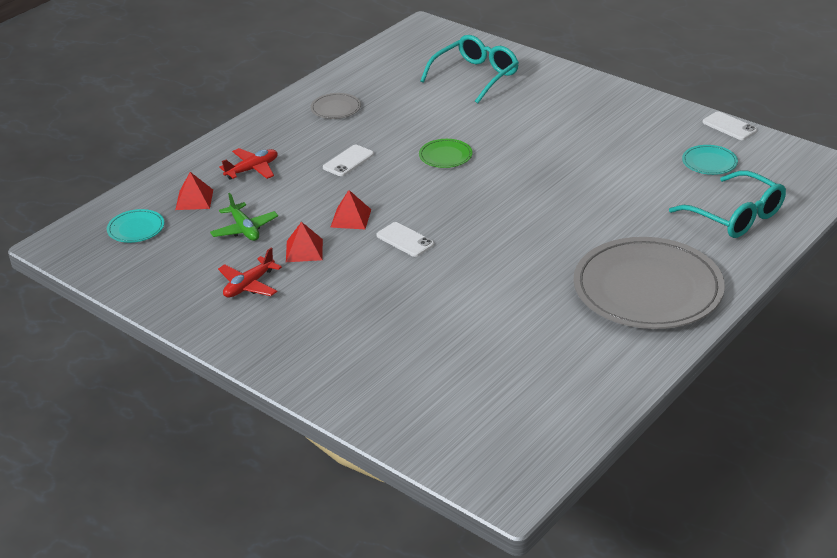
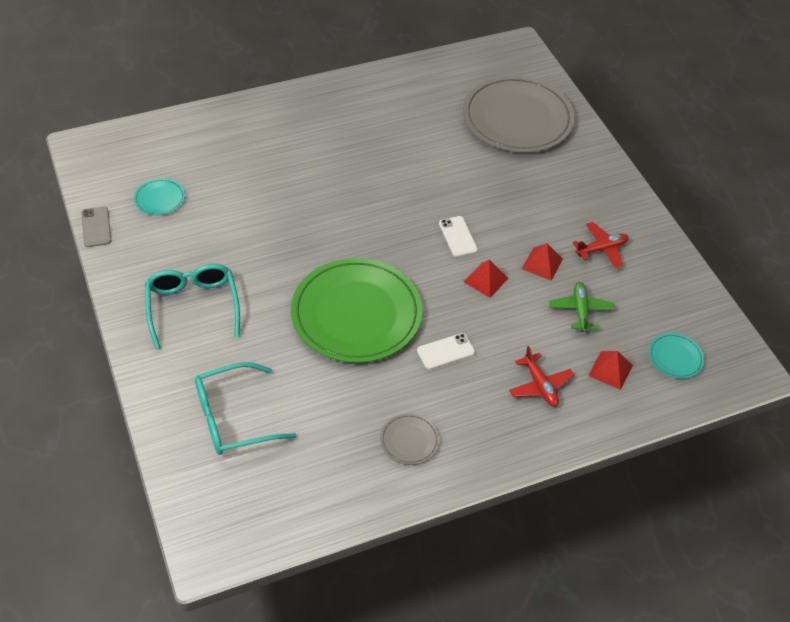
camera: 155 degrees left, 15 degrees up
red plane [219,148,278,179] -> red plane turned 105 degrees counterclockwise [509,346,574,407]
green plate [419,139,473,168] -> green plate [291,258,422,363], size x2.40
grey plate [573,237,725,329] -> grey plate moved to [463,76,575,153]
turquoise glasses [669,171,786,238] -> turquoise glasses moved to [145,264,240,350]
white phone [703,111,757,140] -> grey phone [81,207,111,247]

